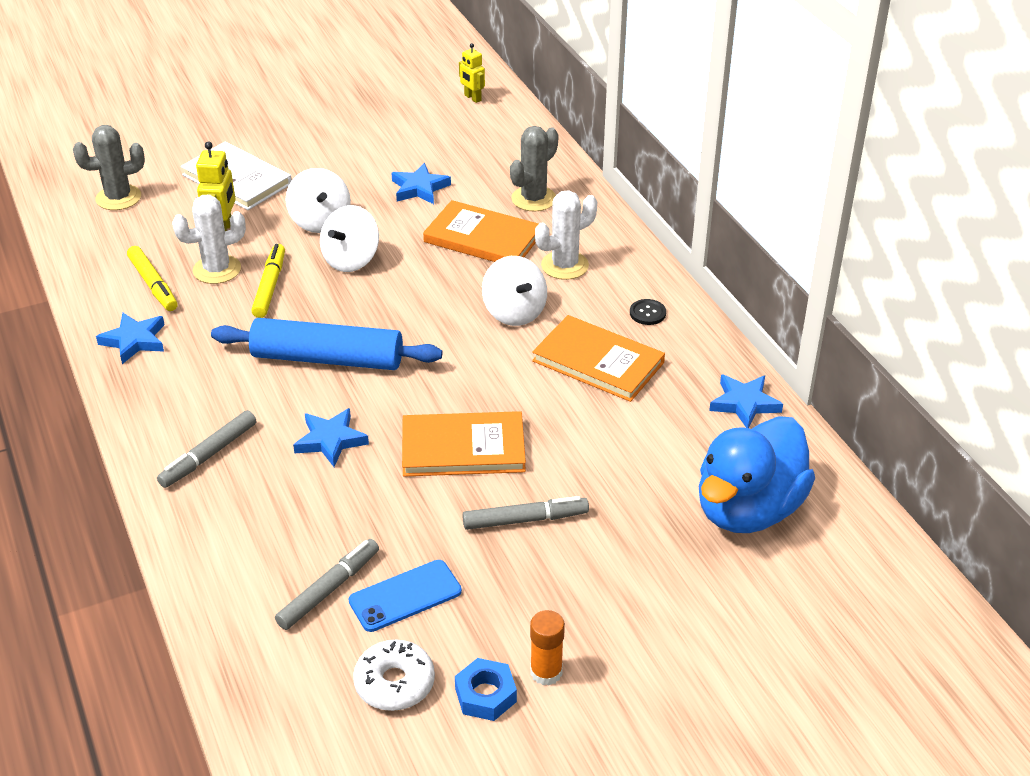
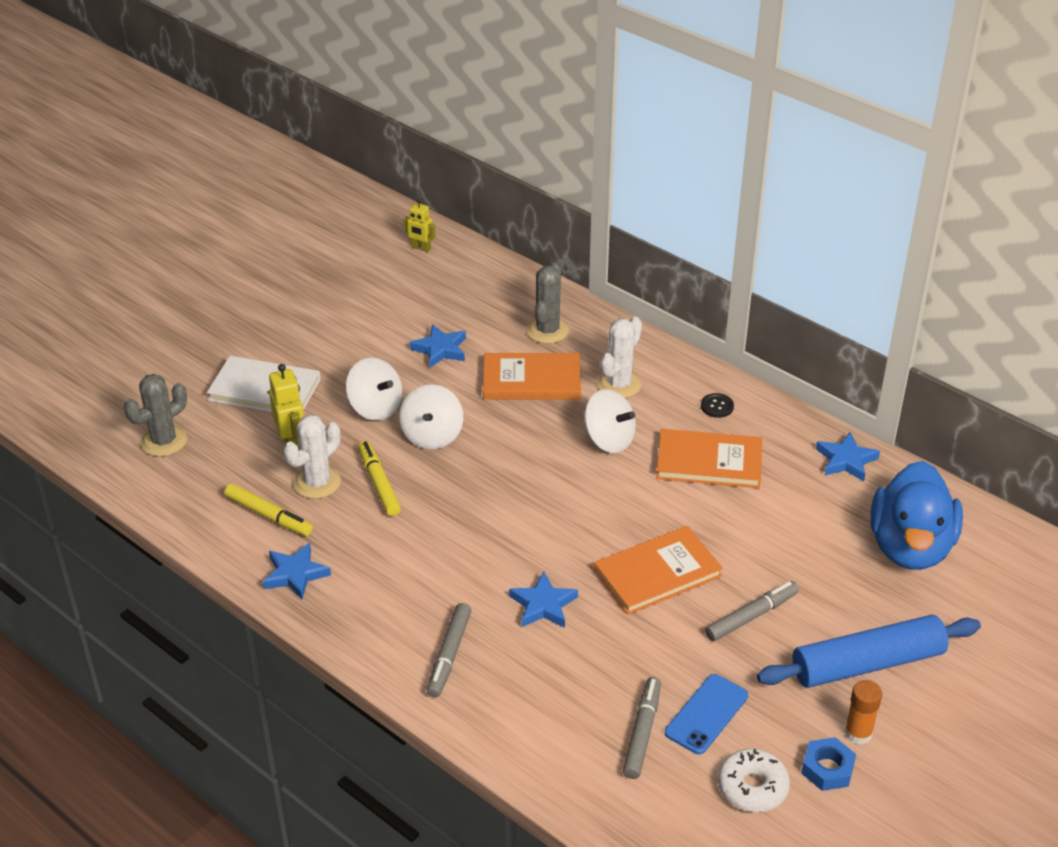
camera: 25 degrees left, 0 degrees up
blue rolling pin [211,318,442,370] -> blue rolling pin moved to [757,615,981,688]

